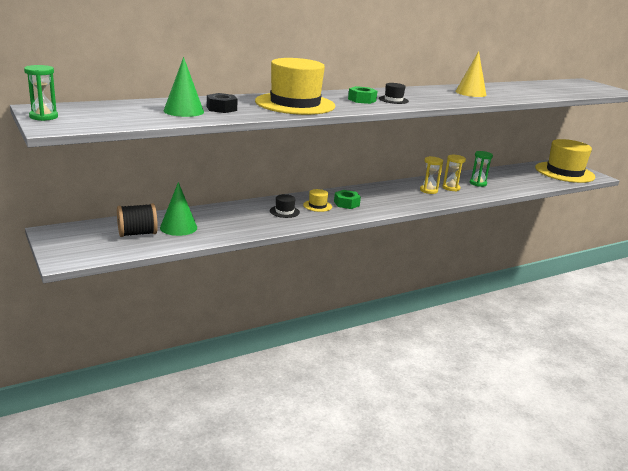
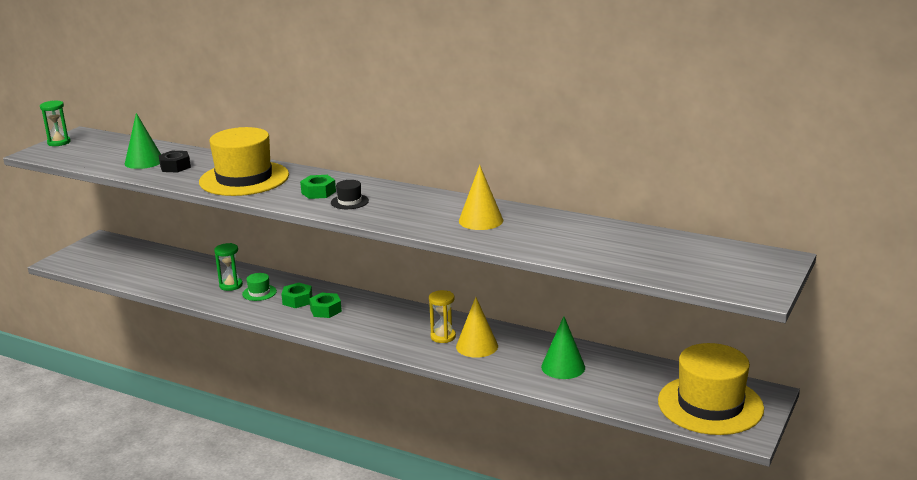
camera: 60 degrees right, 0 degrees up
black spool [117,203,158,237] -> none
green cone [160,182,197,236] -> green cone moved to [541,316,585,379]
black hat [270,194,300,218] -> green hat [242,273,277,301]
yellow hat [303,189,332,212] -> green nut [281,283,313,308]
yellow hourglass [442,155,466,191] -> yellow cone [456,297,498,358]
green hourglass [470,151,493,187] -> green hourglass moved to [214,243,243,291]

